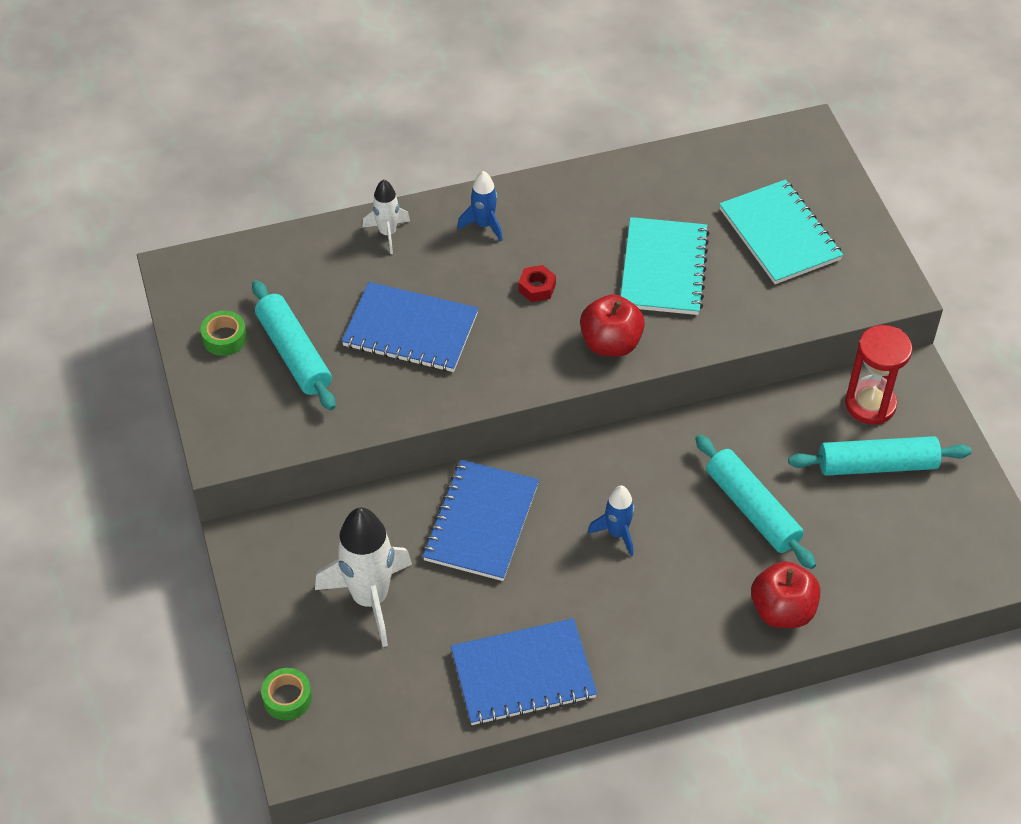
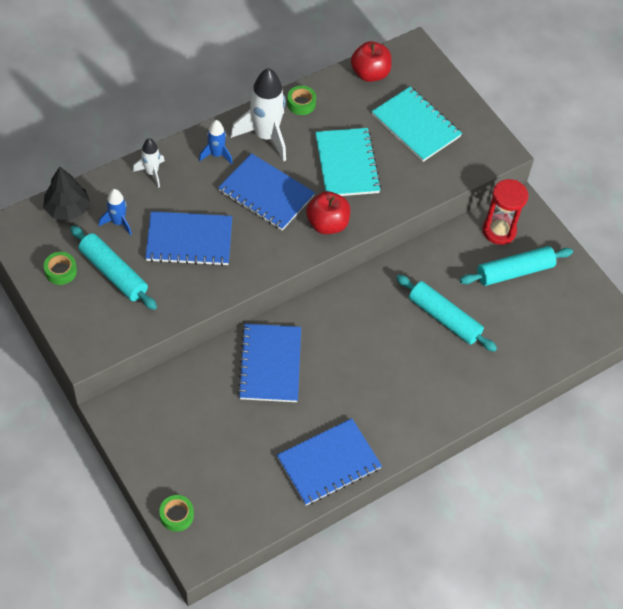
camera: 20 degrees left, 5 degrees up
white rocket [315,507,412,647] -> white rocket moved to [231,68,286,162]
red nut [518,265,556,302] -> blue notebook [218,153,315,231]
blue rocket [588,486,635,556] -> blue rocket moved to [99,189,132,236]
red apple [751,561,821,628] -> red apple moved to [351,41,392,82]
none -> black tree [43,167,90,221]
none -> green tape [287,86,316,115]

